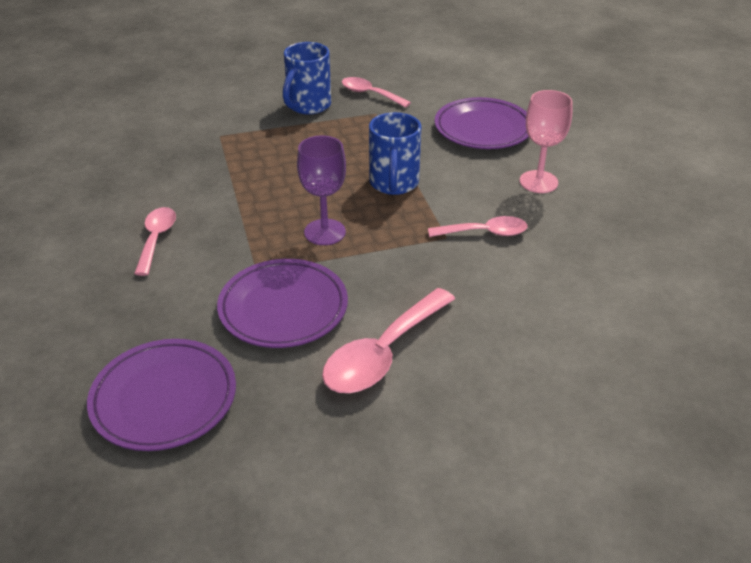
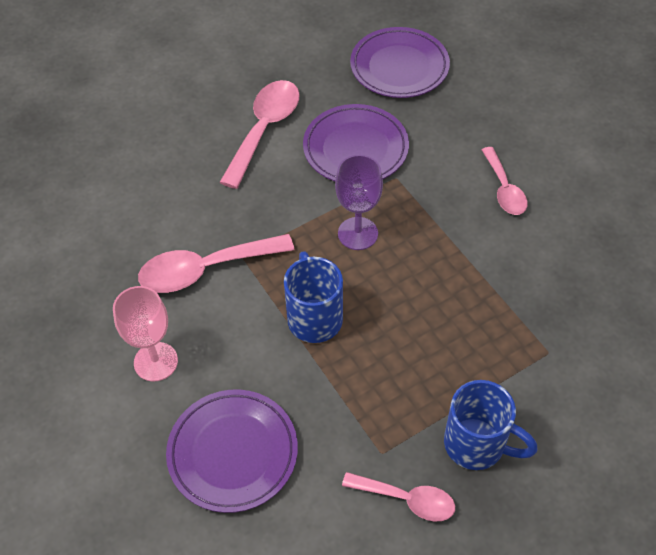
camera: 165 degrees right, 15 degrees up
blue mug [283,42,331,115] -> blue mug turned 105 degrees clockwise [444,380,537,470]
pink spoon [428,216,527,237] -> pink spoon [138,234,295,293], size x1.60

